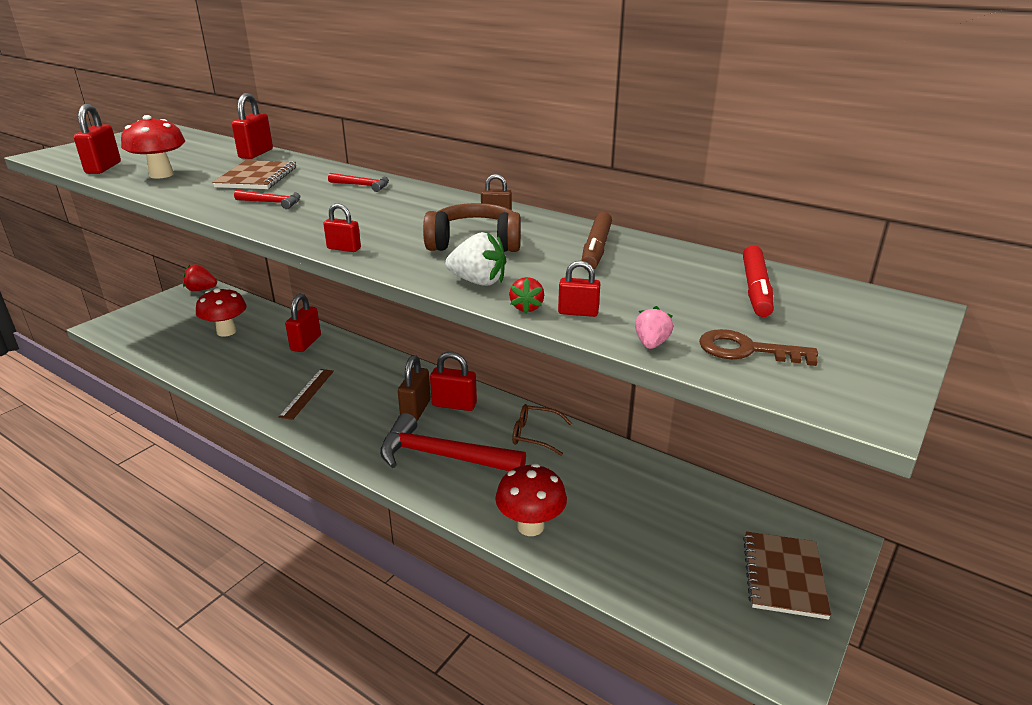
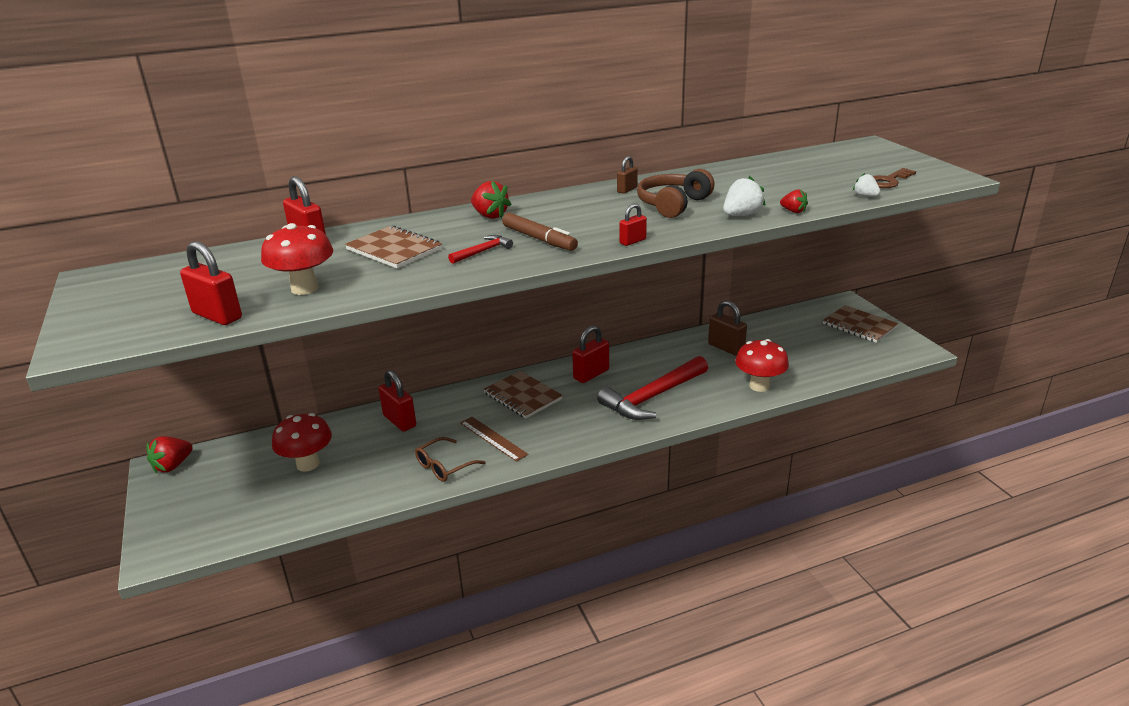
camera: 55 degrees left, 0 degrees up
red hammer [328,173,389,192] -> red strawberry [471,181,511,219]
brown padlock [398,355,431,421] -> brown padlock moved to [708,300,747,356]
brown glasses [512,404,572,456] -> brown glasses moved to [415,437,486,482]
red padlock [558,261,600,317] -> none
brown marker [581,212,612,270] -> brown marker moved to [502,213,578,251]
pink strawberry [635,306,673,349] -> white strawberry [853,173,880,197]
red marker [743,245,774,317] -> none
none -> brown notebook [484,371,563,419]

